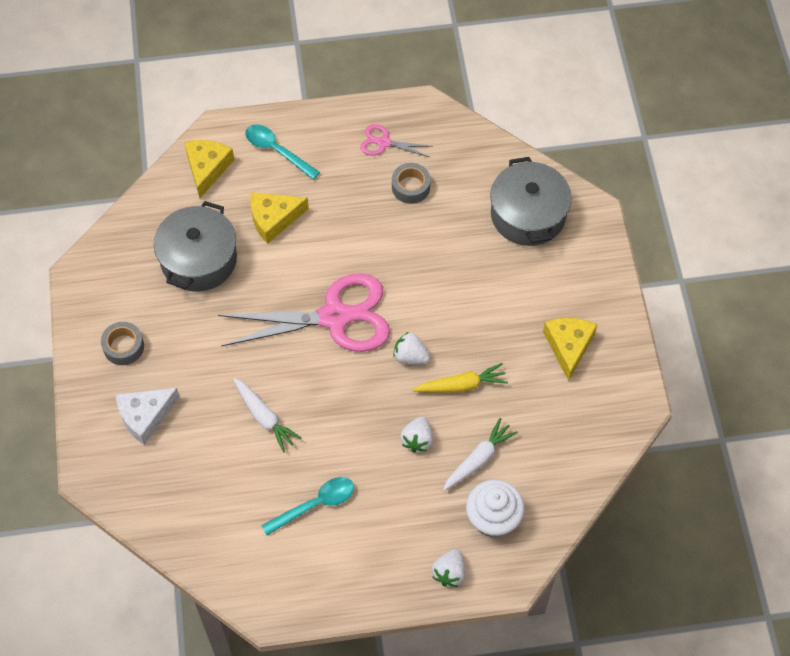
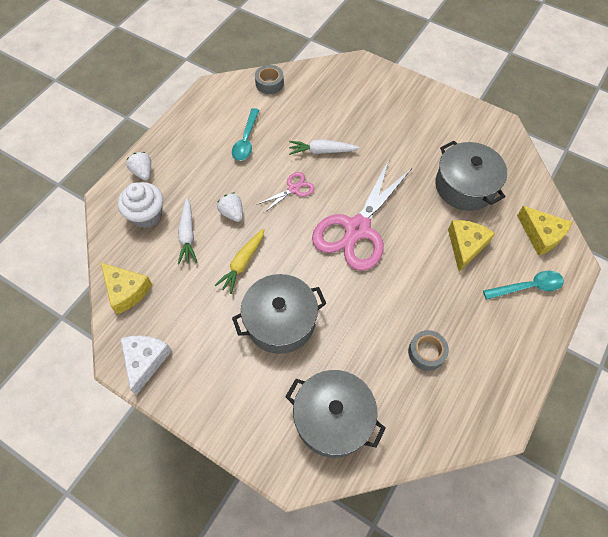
camera: 130 degrees right, 0 degrees up
grey tape [101,322,144,365] -> grey tape moved to [255,65,284,94]
white cheese [116,388,180,445] -> white cheese moved to [120,335,172,395]
pink scissors [360,124,433,157] -> pink scissors moved to [258,172,315,213]
white strawberry [393,332,430,365] -> none
yellow cheese [543,318,597,381] -> yellow cheese moved to [100,262,152,314]
none -> grey pot [232,274,326,354]

